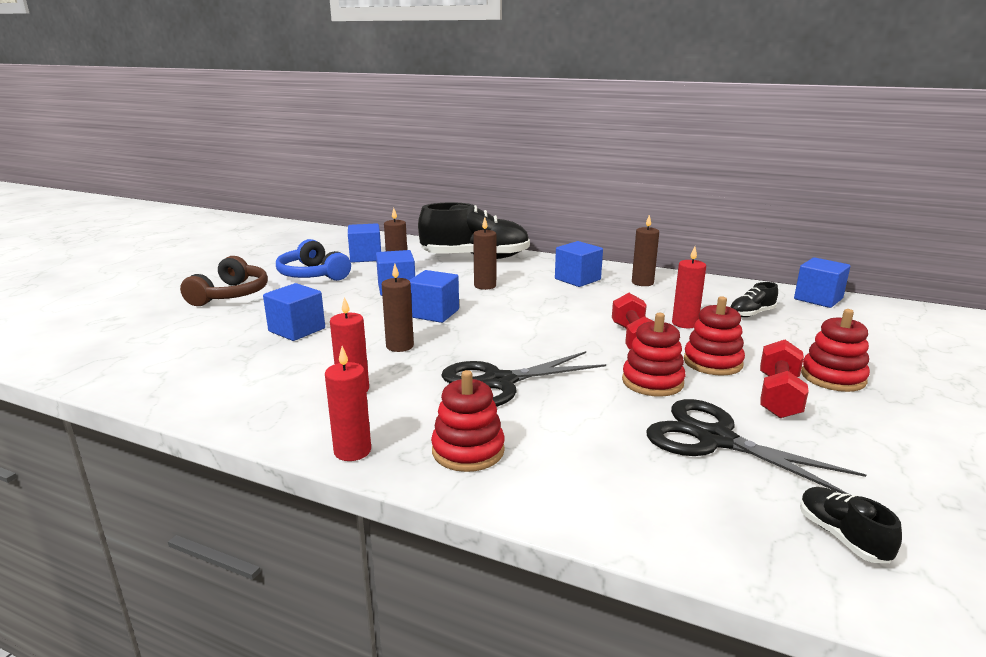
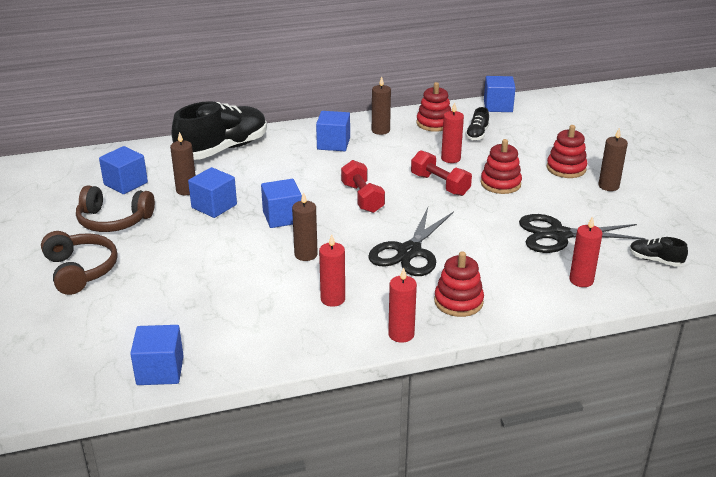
camera: 40 degrees left, 10 degrees up
blue cube [263,283,325,341] -> blue cube moved to [130,325,184,385]
blue headphones [276,239,351,281] -> brown headphones [76,185,155,232]
brown candle [473,218,496,290] -> brown candle moved to [599,128,628,191]
red stacking toy [622,313,685,397] -> red stacking toy moved to [416,82,451,132]
red dumbbell [760,340,809,418] -> red dumbbell moved to [341,160,385,213]
none -> red candle [569,216,603,287]

